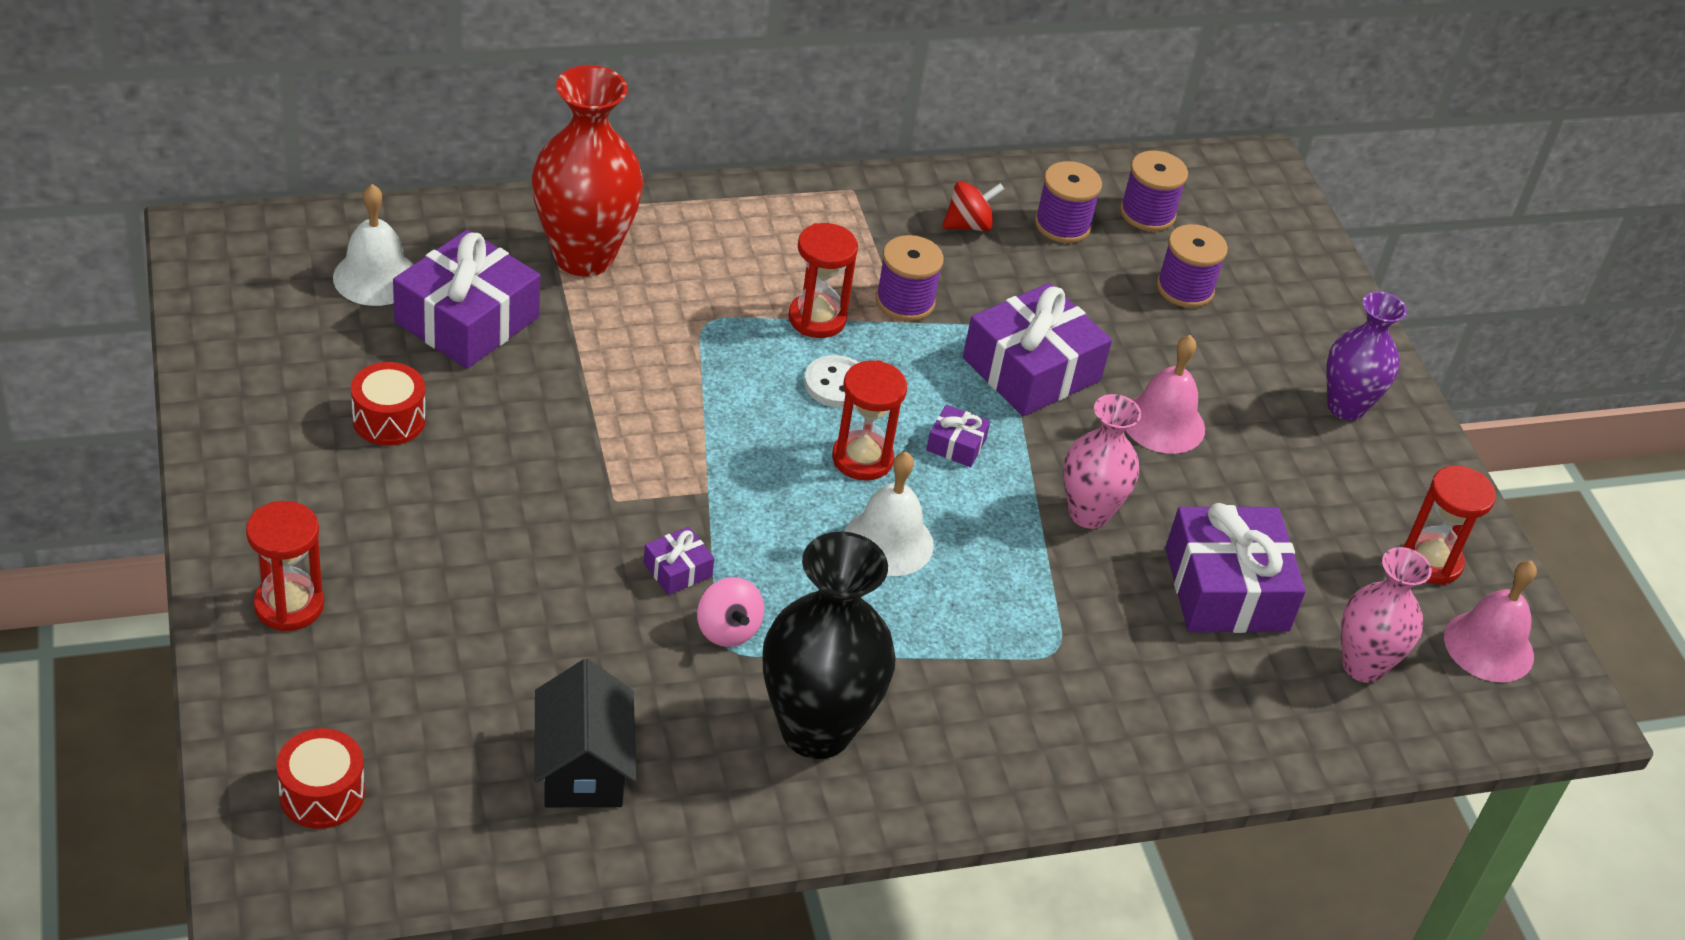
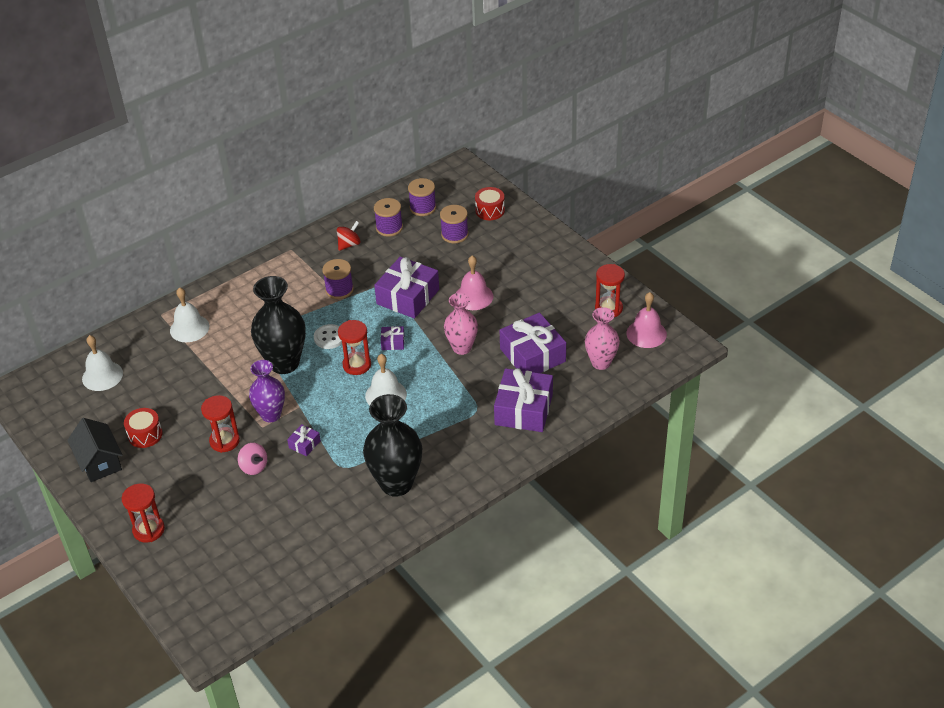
camera: 15 degrees left, 0 degrees up
red drum [276,728,365,829] -> red drum moved to [475,187,505,220]
purple gift [393,229,540,369] -> purple gift moved to [494,368,553,432]
red vase [532,65,643,277] -> white bell [170,287,209,342]
black house [534,659,636,807] -> black house moved to [67,418,123,482]
pink spinning top [697,577,764,647] -> pink spinning top moved to [238,443,267,475]
red hourglass [788,223,858,338] -> red hourglass moved to [201,395,240,453]
purple vase [1326,291,1407,421] -> purple vase moved to [249,360,285,423]
none -> black vase [251,276,306,374]

